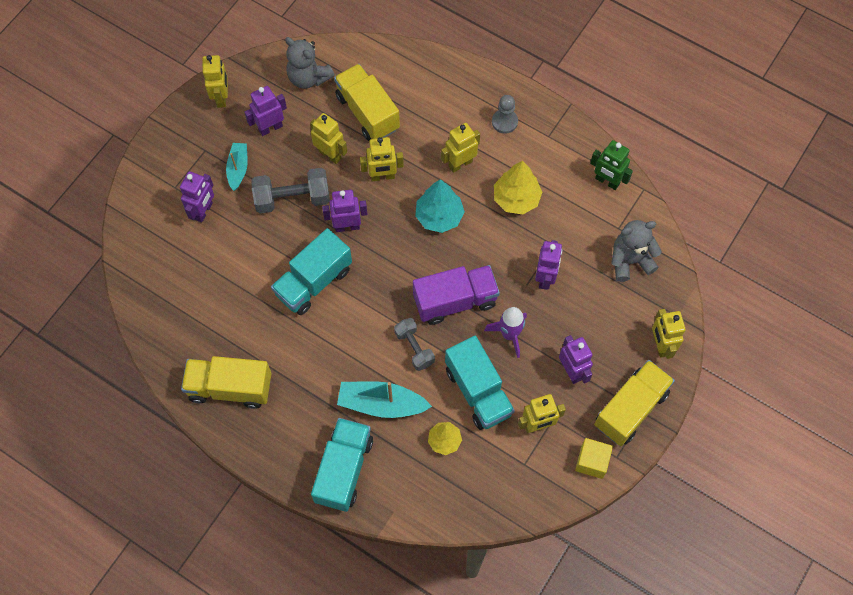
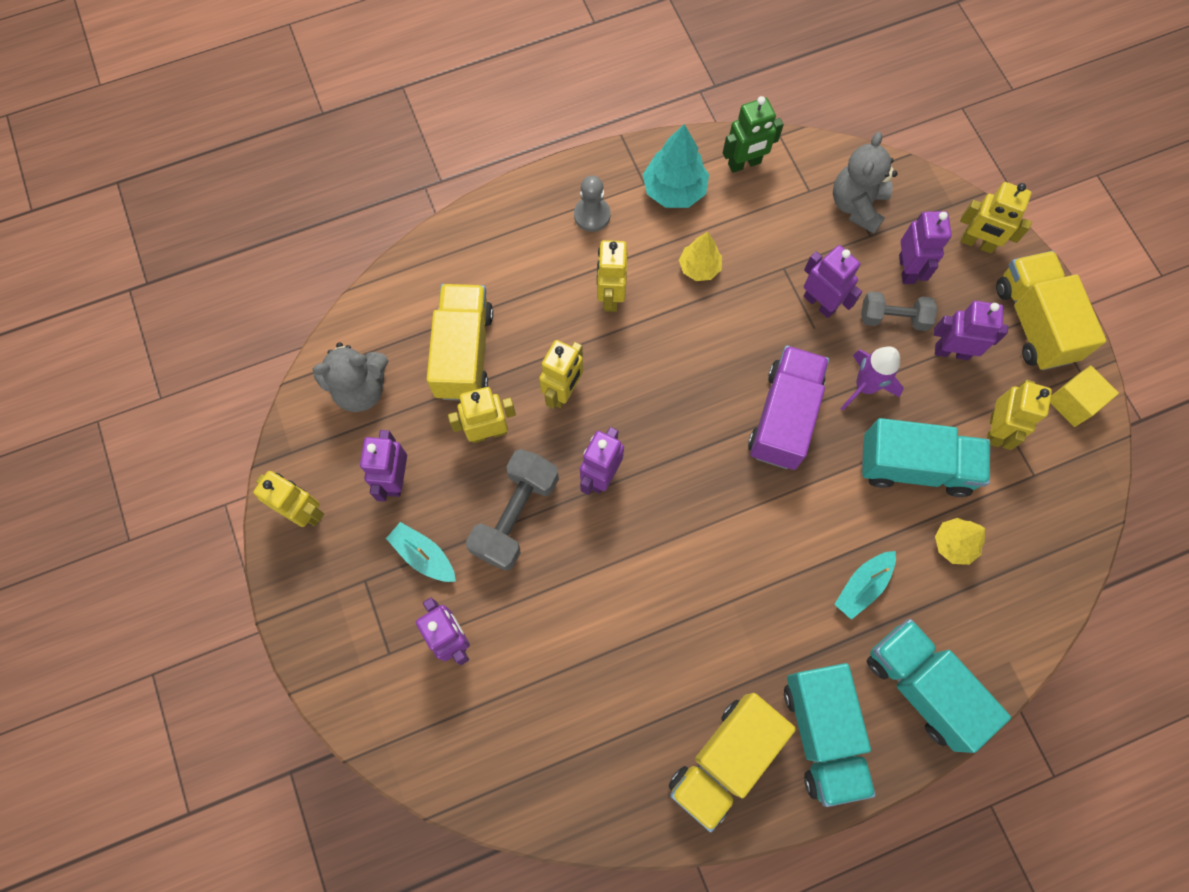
camera: 55 degrees left, 5 degrees up
turquoise truck [271,228,352,315] -> turquoise truck moved to [784,663,876,807]
yellow truck [334,64,400,141] -> yellow truck turned 90 degrees clockwise [427,284,493,401]
turquoise boat [337,381,432,418] -> turquoise boat [834,551,896,620], size x0.63
grey dumbbell [394,318,435,371] -> grey dumbbell moved to [861,291,937,331]
turquoise tree [415,179,465,233] -> turquoise tree moved to [643,124,709,208]
yellow tree [494,161,542,214] -> yellow tree [679,232,722,281], size x0.64
none -> purple robot [899,211,952,284]

